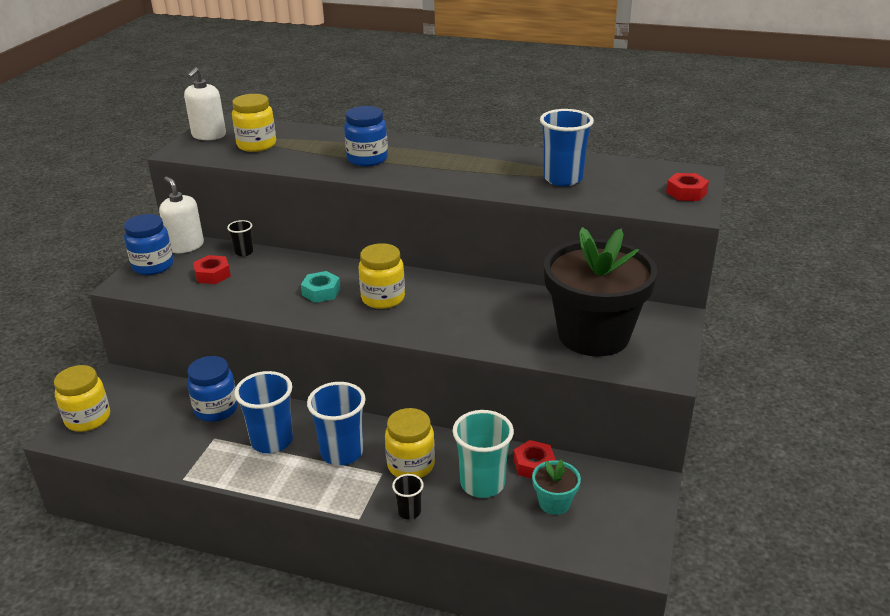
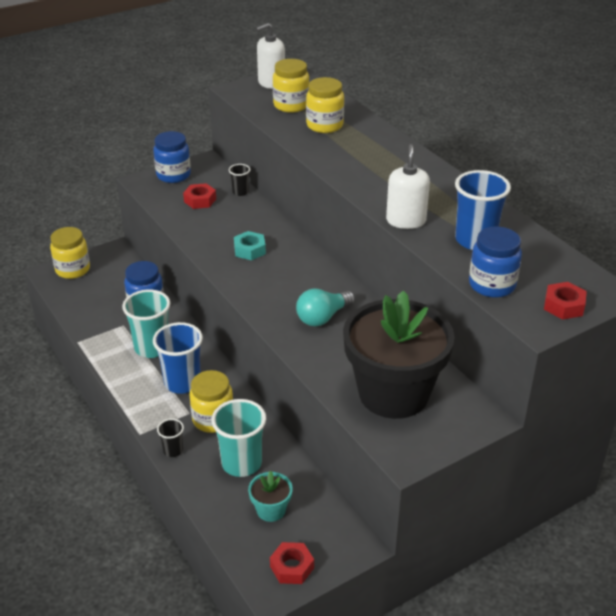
camera: 40 degrees right, 5 degrees up
white soap dispenser [159,177,204,253] -> white soap dispenser moved to [386,144,430,229]
blue cup [234,371,293,454] -> turquoise cup [122,289,170,358]
blue jar [344,106,388,166] -> blue jar moved to [469,226,522,298]
yellow jar [359,243,405,309] -> yellow jar moved to [306,77,344,133]
red nut [514,440,556,479] -> red nut moved to [270,542,314,584]
none -> turquoise light bulb [296,289,355,326]

